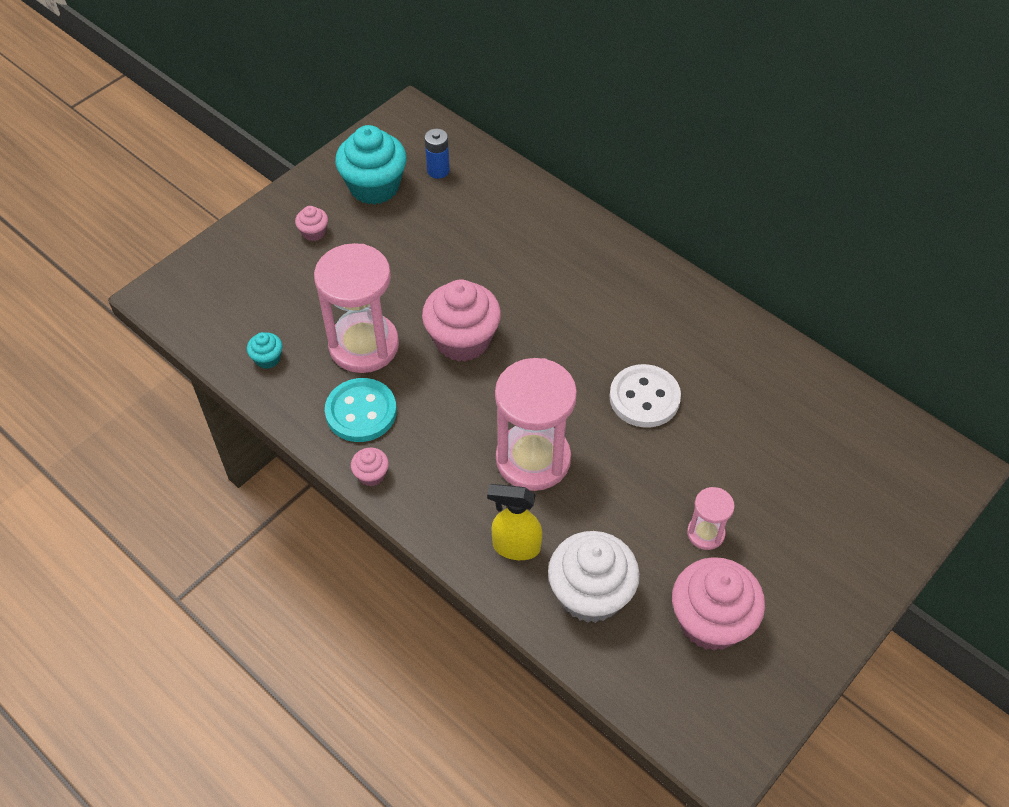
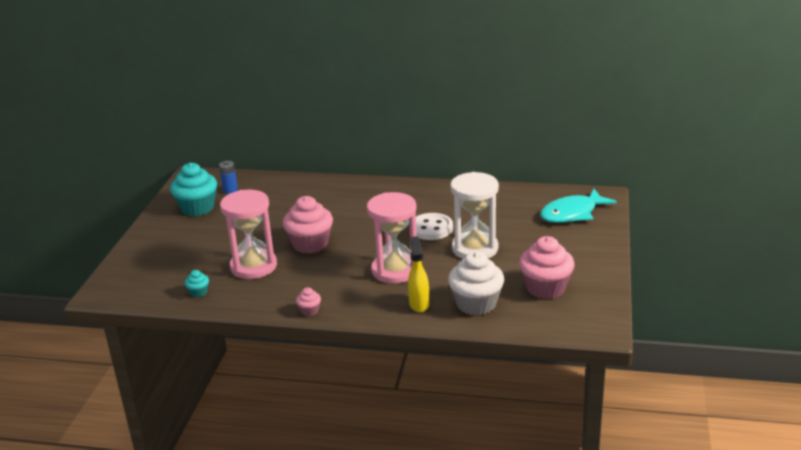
camera: 30 degrees left, 25 degrees down
pink cupcake [295,206,328,241] -> none
turquoise button [325,378,397,442] -> none
yellow spray bottle [487,484,542,560] -> yellow spray bottle turned 105 degrees clockwise [408,236,429,312]
pink hourglass [687,487,735,550] -> none
none -> white hourglass [450,172,499,259]
none -> turquoise fish [540,189,617,223]

